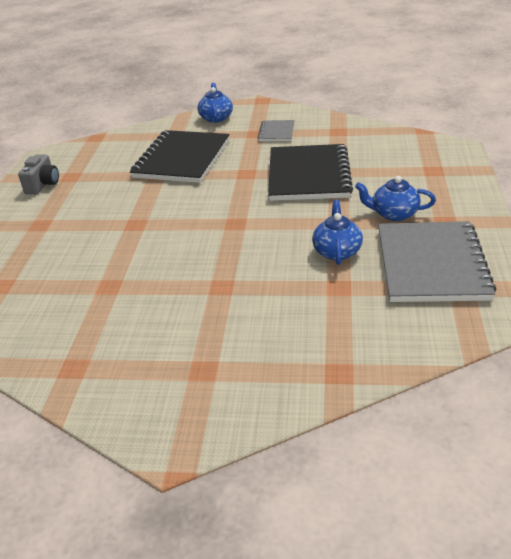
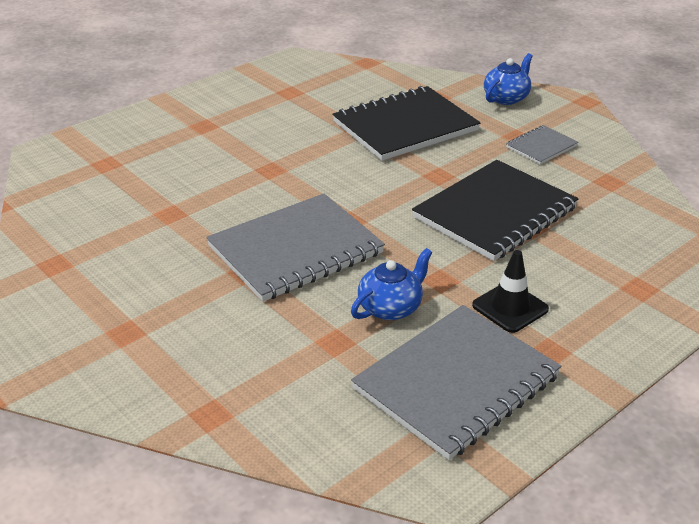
camera: 40 degrees right, 0 degrees up
grey camera [18,154,59,194] -> none
blue teapot [355,176,436,221] -> black traffic cone [472,250,549,333]
none -> grey notebook [206,194,385,302]

